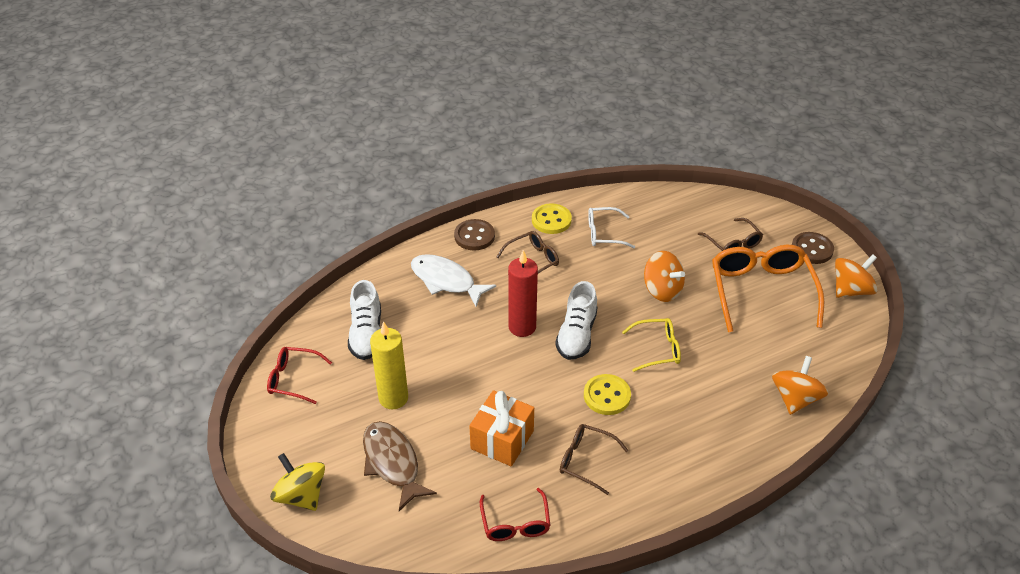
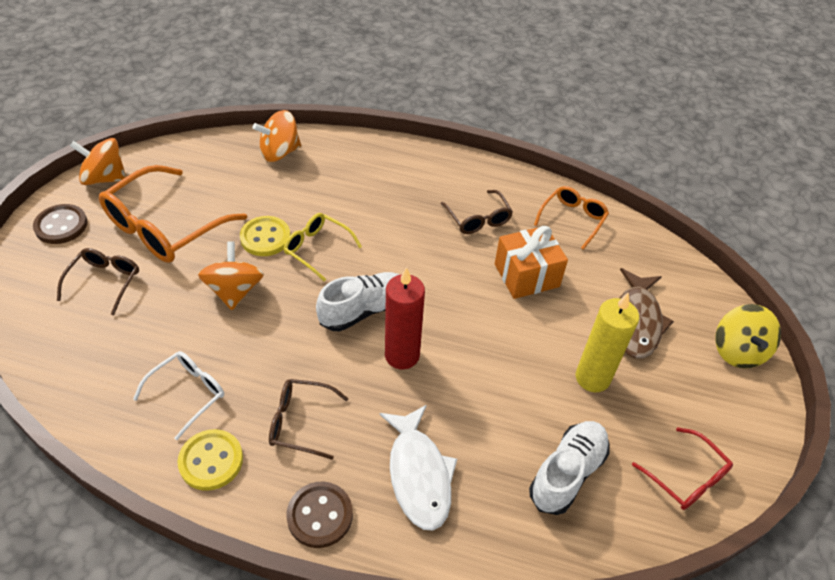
camera: 140 degrees left, 5 degrees up
red glasses [480,488,550,541] -> orange glasses [534,186,609,250]
yellow button [584,374,631,415] -> yellow button moved to [240,216,290,256]
white glasses [588,207,635,248] -> white glasses turned 90 degrees counterclockwise [133,351,224,440]

